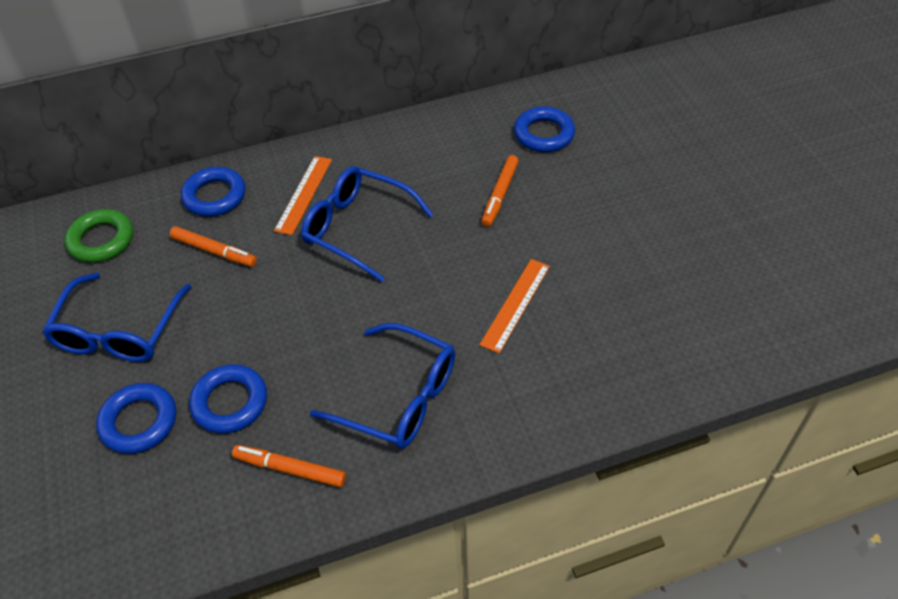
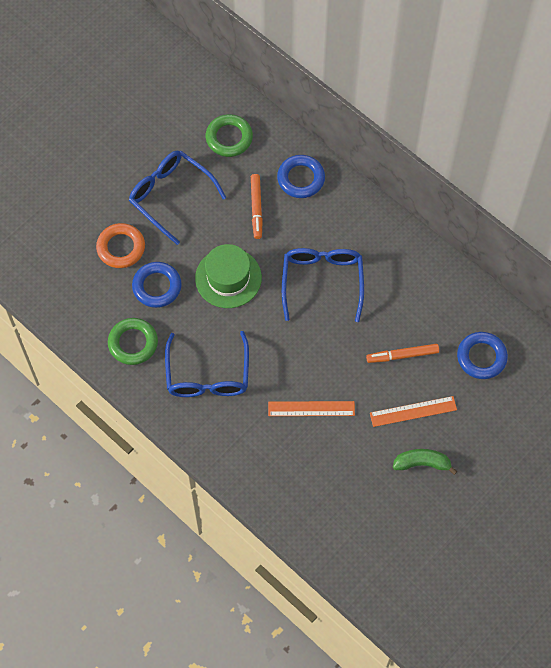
camera: 60 degrees right, 15 degrees up
blue glasses [42,273,191,362] -> blue glasses turned 60 degrees clockwise [129,151,226,245]
blue ring [96,383,176,454] -> orange ring [96,223,145,268]
orange marker [232,445,346,487] -> green ring [108,318,158,365]
orange ruler [274,156,332,235] -> orange ruler moved to [370,396,457,427]
none -> green hat [195,244,262,308]
none -> green banana [393,449,457,475]

